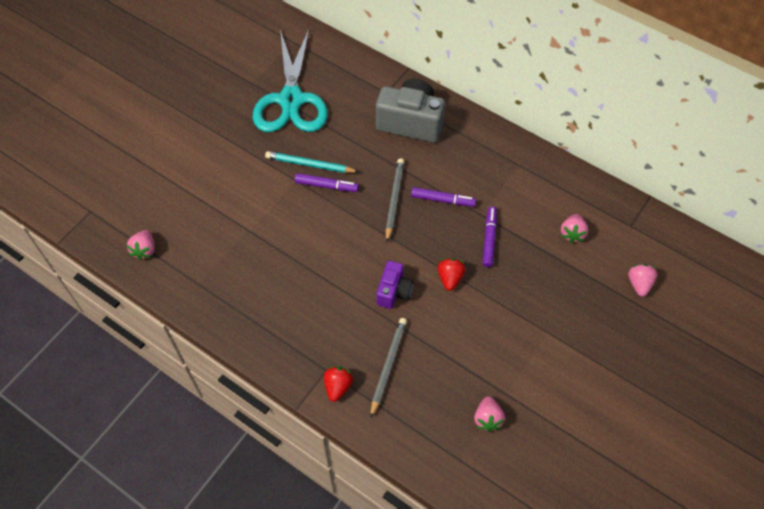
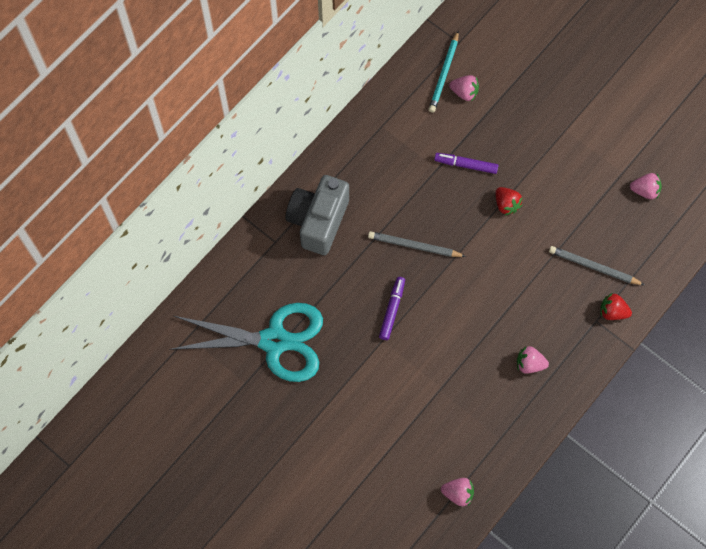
camera: 85 degrees left, 10 degrees up
turquoise pencil [265,151,359,173] -> turquoise pencil moved to [428,30,459,113]
purple camera [377,261,413,309] -> none
purple marker [411,187,476,207] -> none
red strawberry [438,258,466,291] -> red strawberry turned 135 degrees counterclockwise [496,187,523,216]
pink strawberry [628,264,658,297] -> pink strawberry moved to [517,346,549,374]

